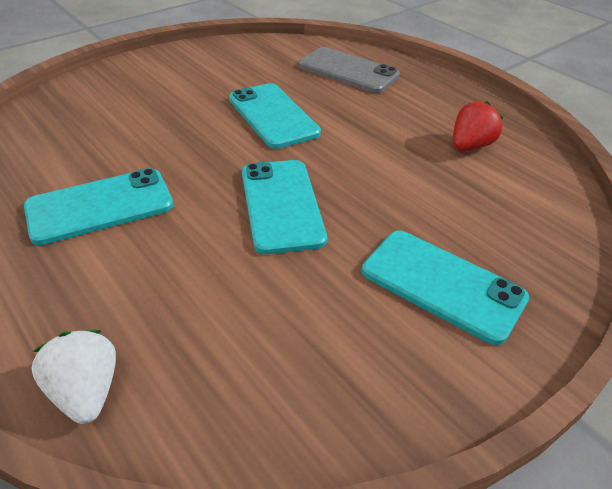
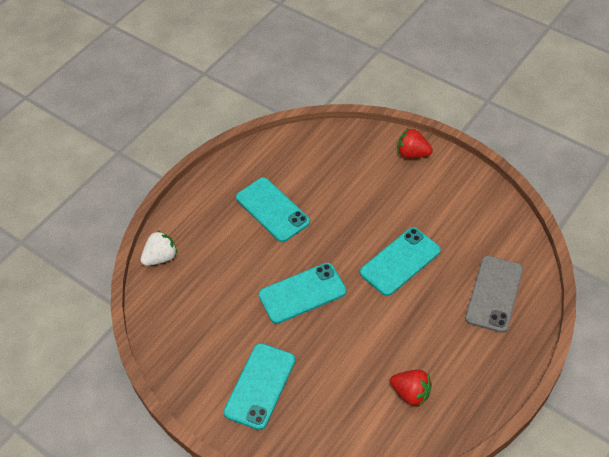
camera: 80 degrees right, 10 degrees up
none -> red strawberry [398,128,433,159]

